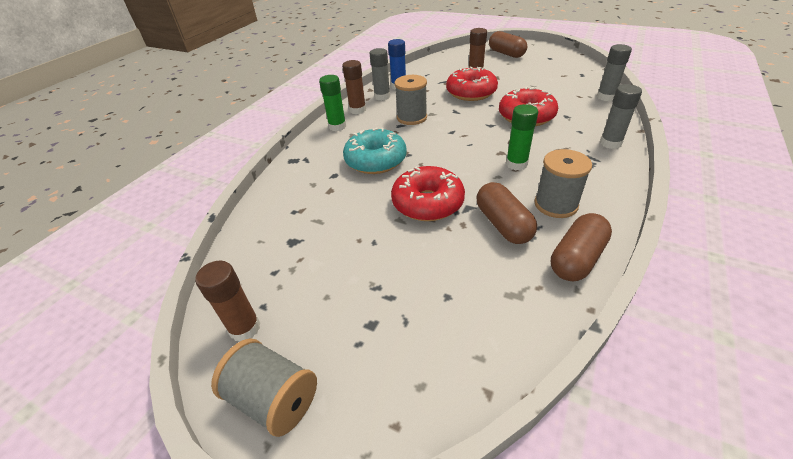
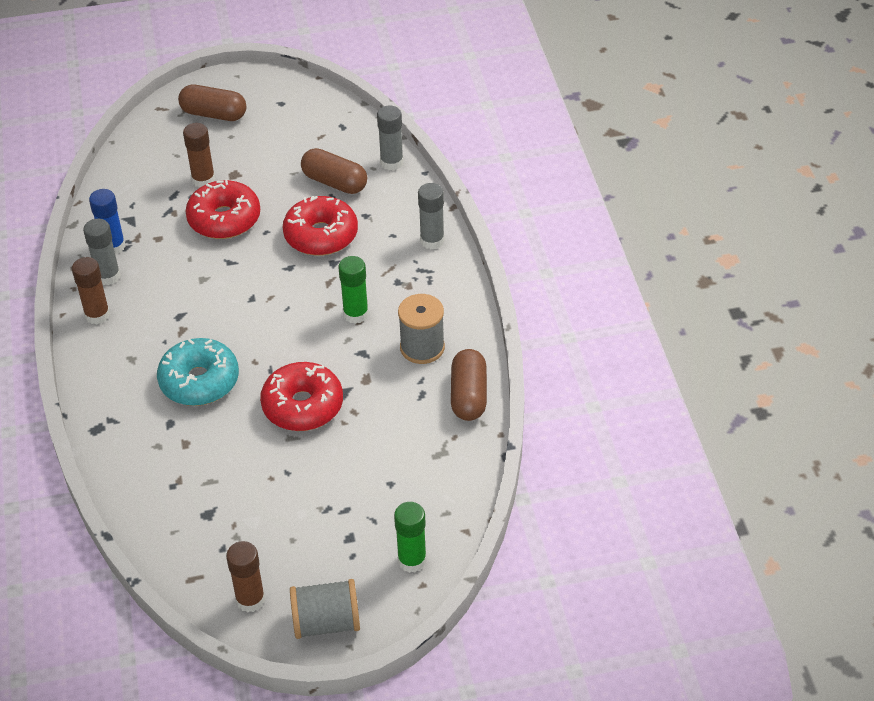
camera: 40 degrees left, 5 degrees up
green glue stick [319,75,346,131] -> green glue stick moved to [394,502,426,573]
grey spool [395,75,427,125] -> none
brown capsule [477,182,537,244] -> brown capsule moved to [301,148,367,194]

